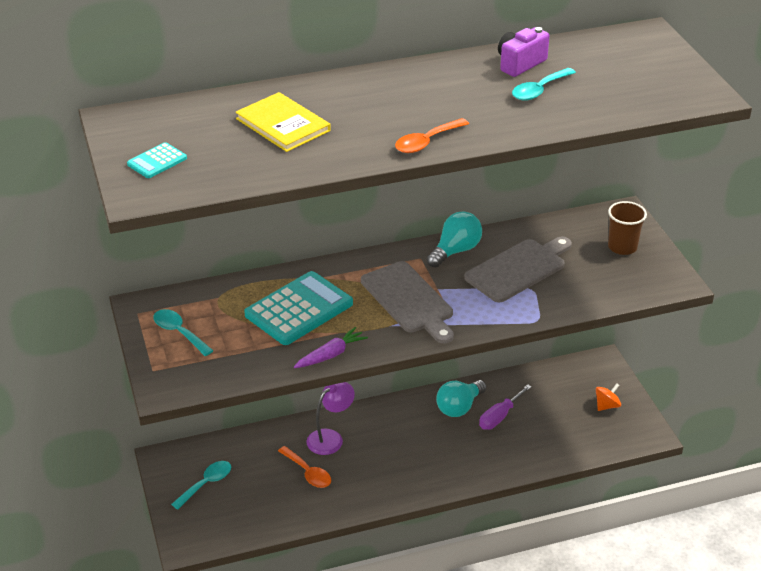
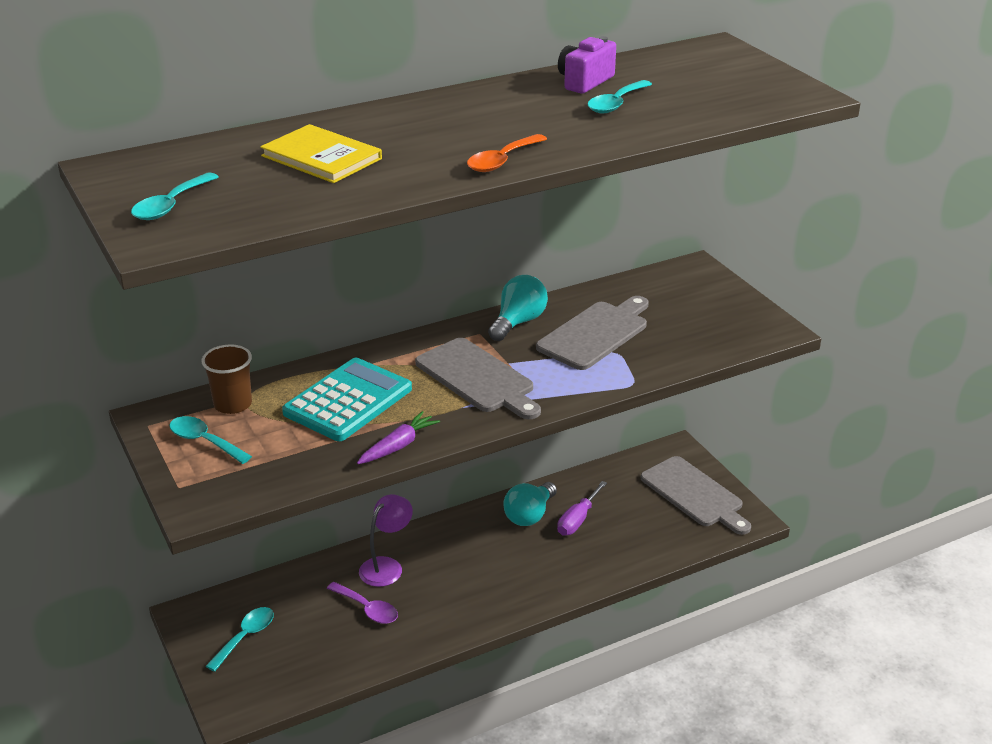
camera: 10 degrees left, 5 degrees down
turquoise calculator [127,142,187,178] -> turquoise spoon [131,172,219,220]
orange spoon [278,446,331,488] -> purple spoon [327,582,398,624]
orange spinning top [595,383,621,411] -> grey cutting board [640,456,751,535]
brown cup [608,201,647,255] -> brown cup moved to [201,345,252,414]

